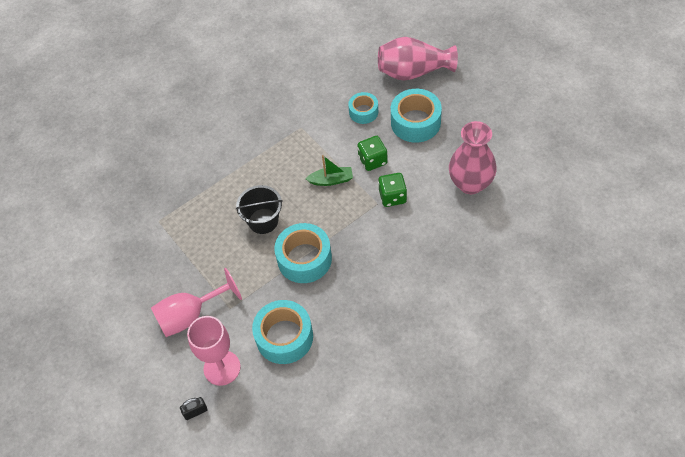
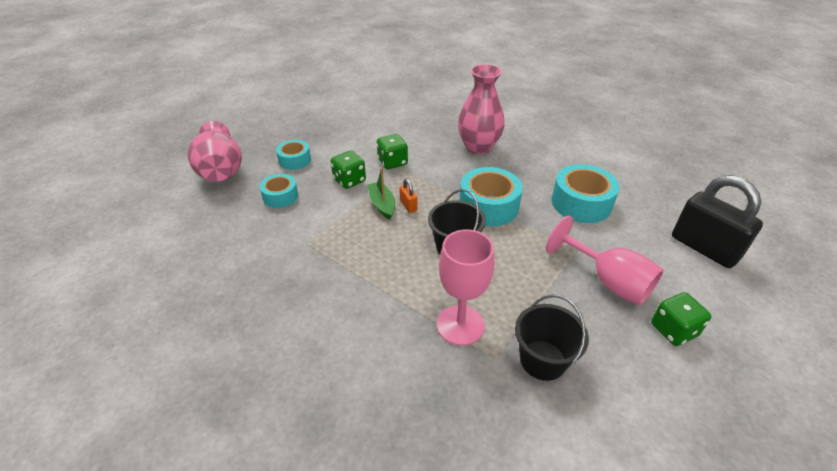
camera: 110 degrees left, 15 degrees down
black padlock [180,397,208,420] -> black padlock [672,175,763,268], size x2.45
pink goblet [187,316,241,386] -> pink goblet moved to [437,229,494,346]
turquoise tape [391,89,442,143] -> turquoise tape [276,140,311,170], size x0.60
pink vase [449,121,497,194] -> pink vase moved to [458,64,505,154]
none -> orange padlock [399,179,418,213]
none -> black bucket [515,295,589,381]
none -> green dice [651,292,711,346]

